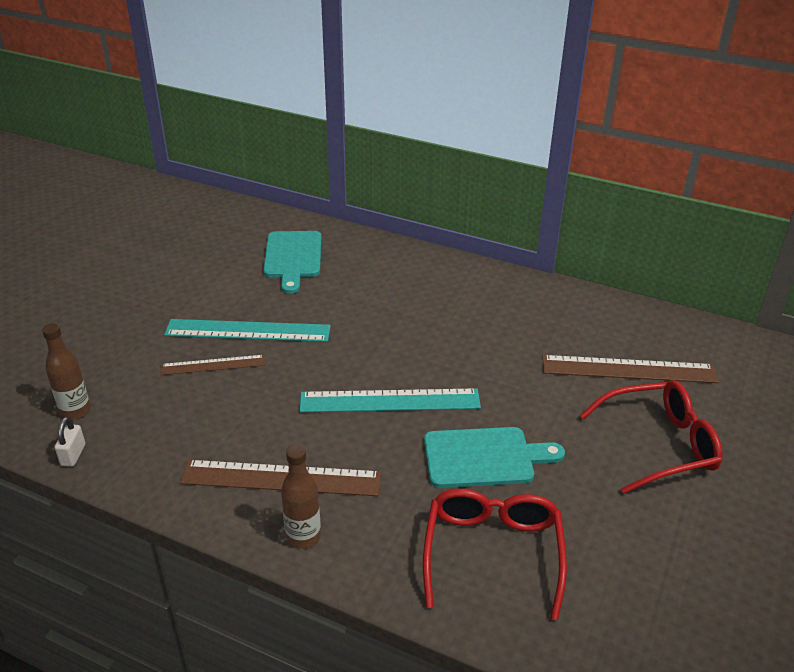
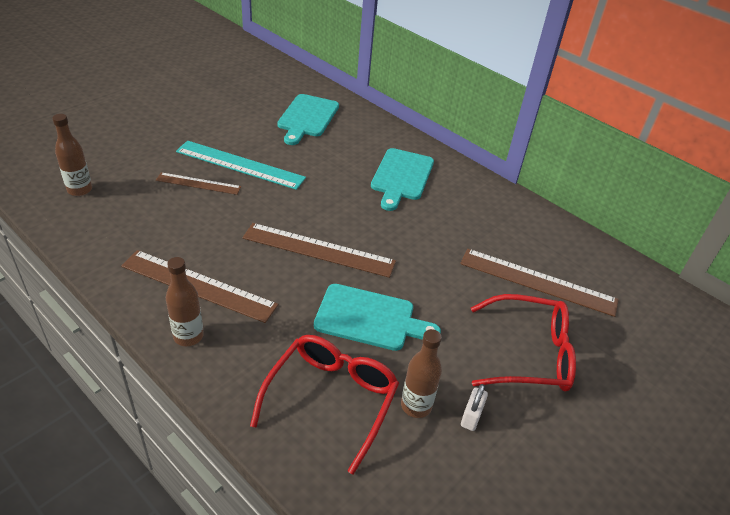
camera: 15 degrees right, 5 degrees up
white padlock [55,417,85,467] -> white padlock moved to [461,384,488,431]
turquoise ruler [300,388,481,413] -> brown ruler [243,223,396,278]
none -> turquoise cutting board [371,148,434,211]
none -> brown bottle [401,329,442,418]

